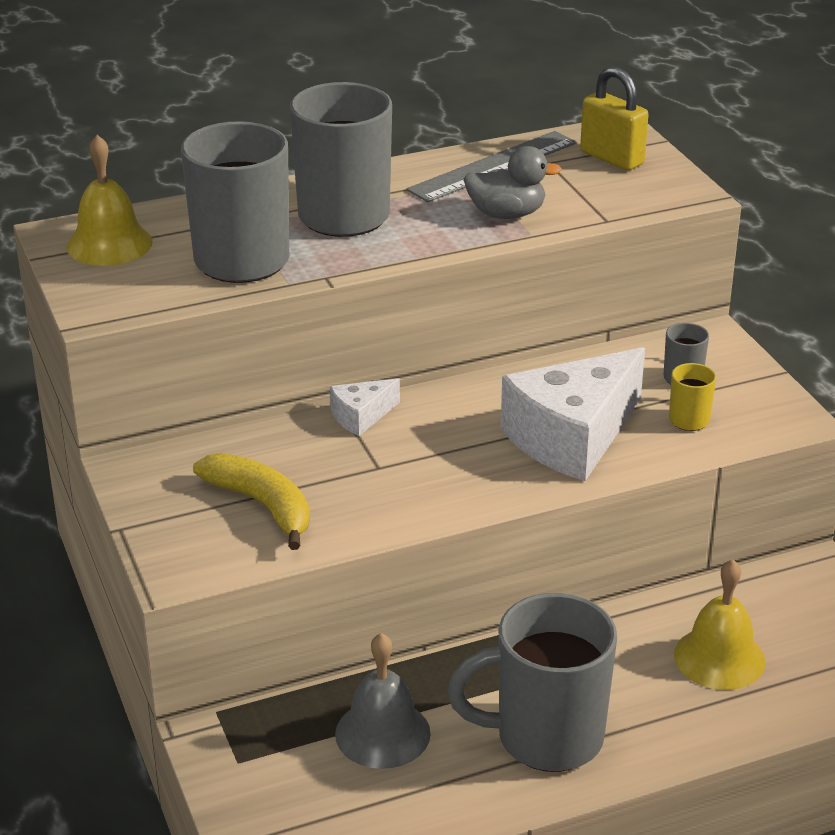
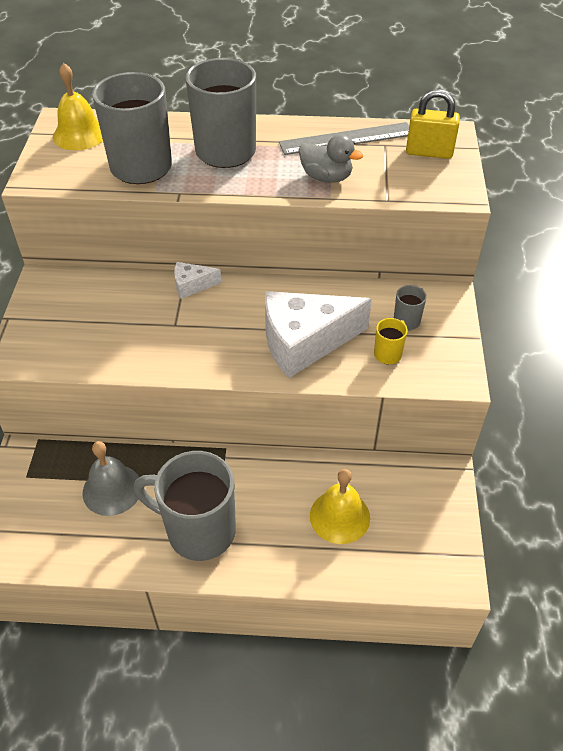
camera: 25 degrees right, 15 degrees up
yellow banana [193,453,310,550] -> none
yellow padlock [580,67,649,171] -> yellow padlock turned 60 degrees counterclockwise [406,89,460,159]

